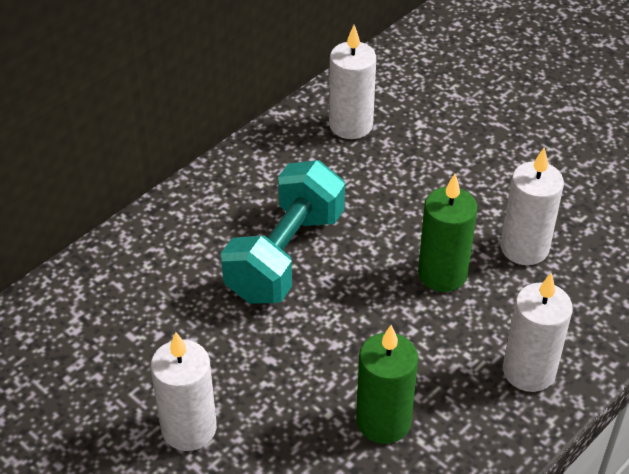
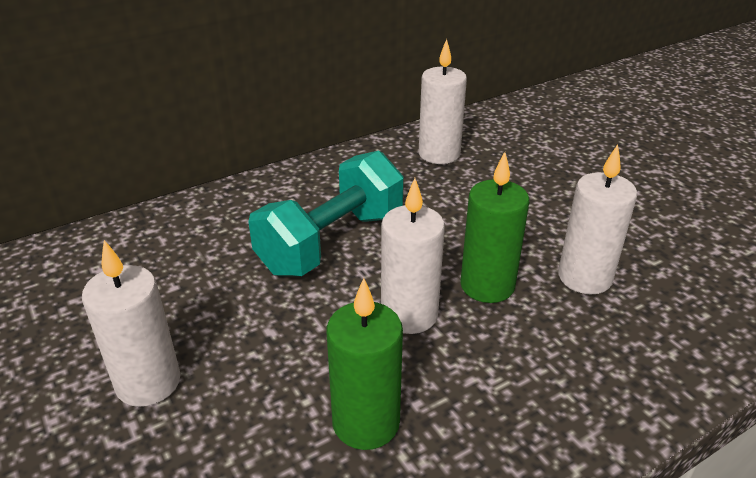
camera: 15 degrees right, 10 degrees down
white candle [503,273,573,392] -> white candle moved to [381,178,445,334]

